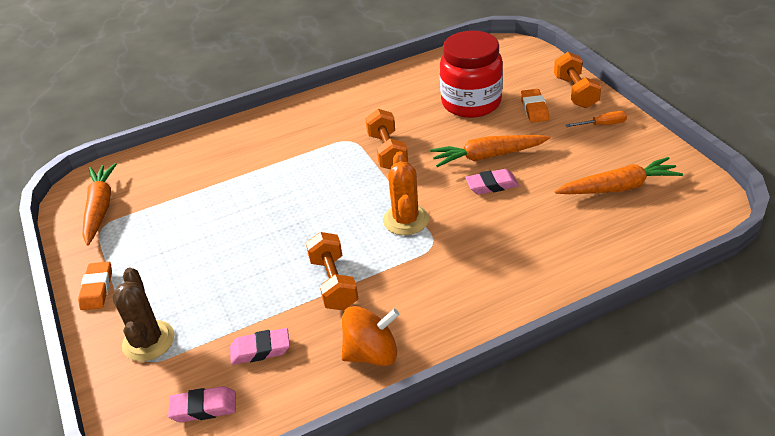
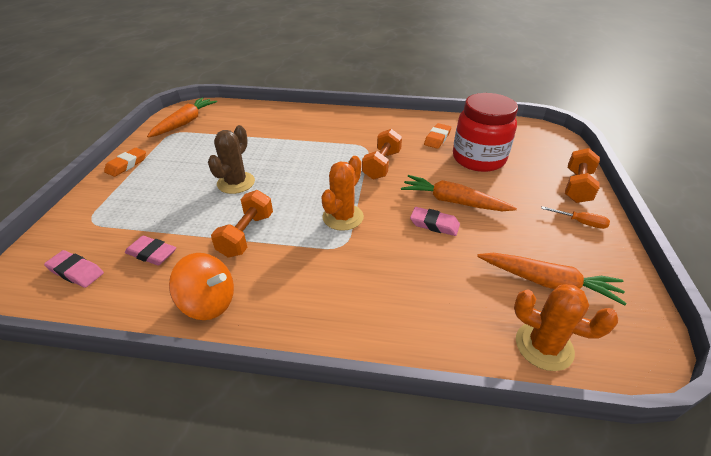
camera: 30 degrees right, 0 degrees up
brown cactus [112,268,174,362] -> brown cactus moved to [208,125,255,194]
orange eraser [521,89,549,122] -> orange eraser moved to [424,123,451,149]
none -> orange cactus [514,284,618,371]

